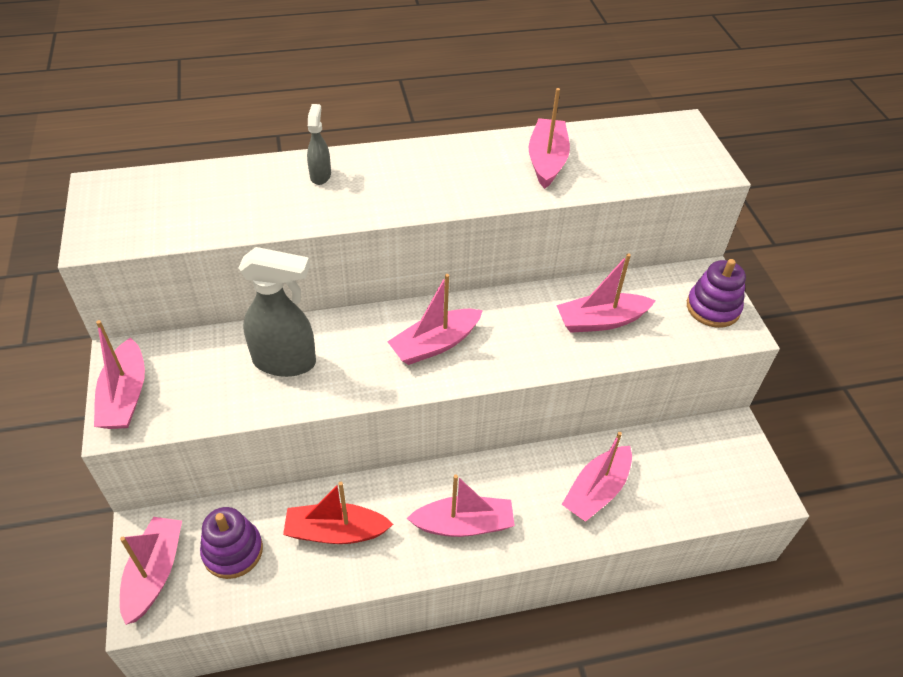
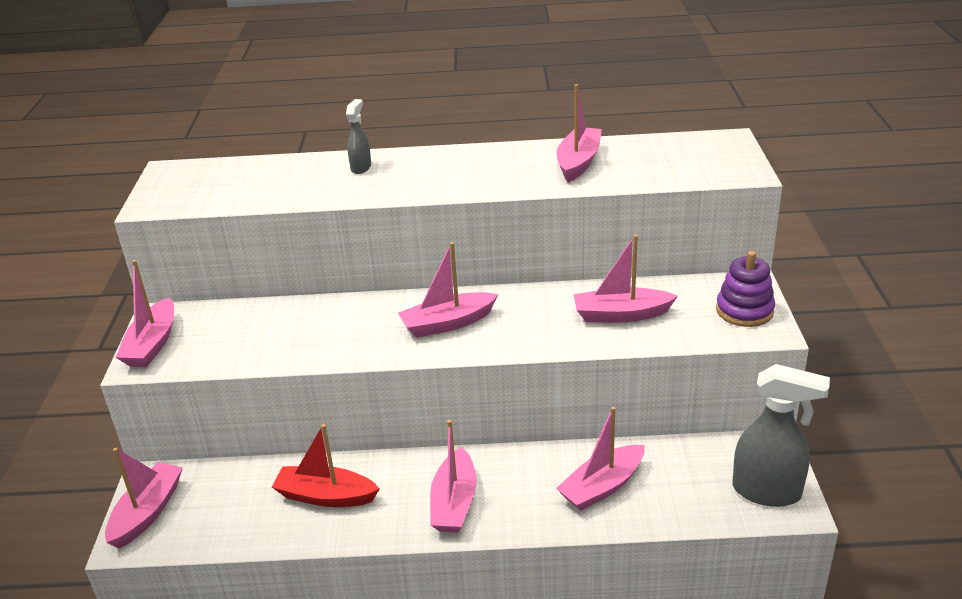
camera: 15 degrees right, 15 degrees down
purple stacking toy [200,507,263,579] -> none
grey spray bottle [238,247,316,377] -> grey spray bottle moved to [732,364,830,507]
pink boat [406,475,515,537] -> pink boat turned 90 degrees clockwise [430,420,476,533]

